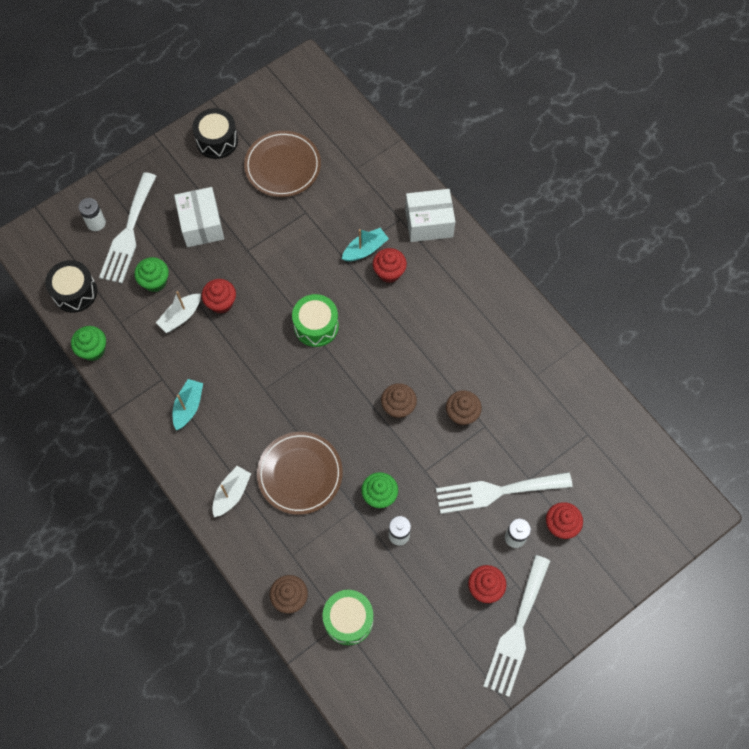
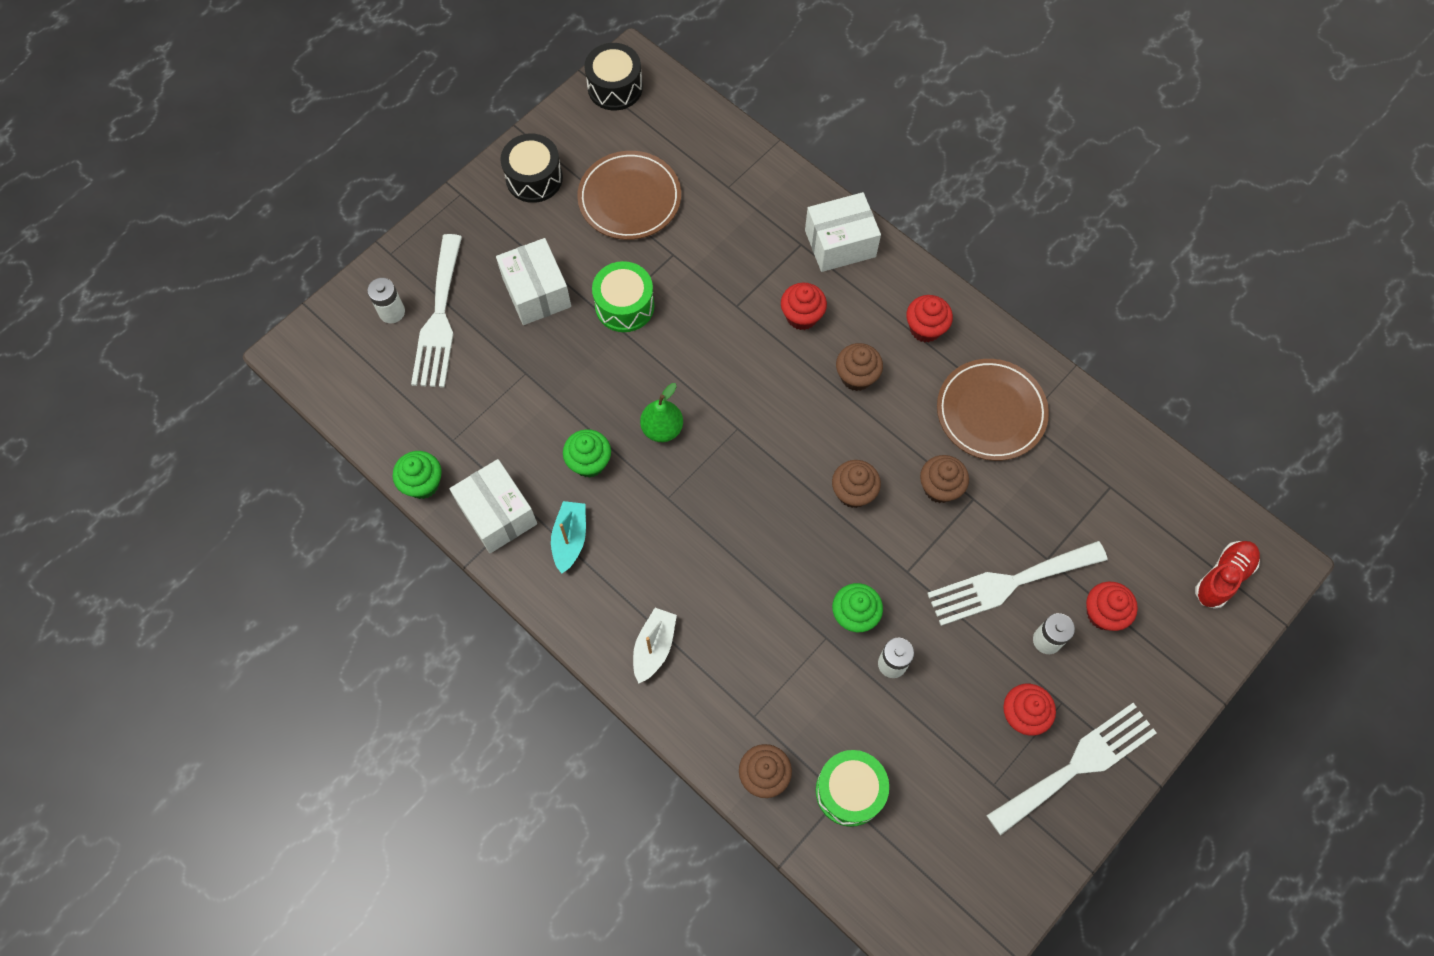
camera: 10 degrees left, 0 degrees up
black drum [45,260,97,313] -> black drum moved to [584,43,643,111]
green cupcake [134,257,169,292] -> green cupcake moved to [563,429,611,478]
white boat [156,291,201,333] -> none
red cupcake [202,279,236,314] -> red cupcake moved to [906,295,953,342]
brown plate [257,432,343,515] -> brown plate moved to [937,359,1049,461]
green drum [292,294,339,347] -> green drum moved to [592,261,654,332]
turquoise boat [342,228,389,261] -> none
white fork [483,555,550,697] -> white fork turned 135 degrees counterclockwise [986,703,1157,835]
none -> white box [449,459,537,553]
none -> green pear [640,383,683,442]
none -> brown cupcake [836,343,883,391]
none -> red shoe [1195,541,1260,609]

